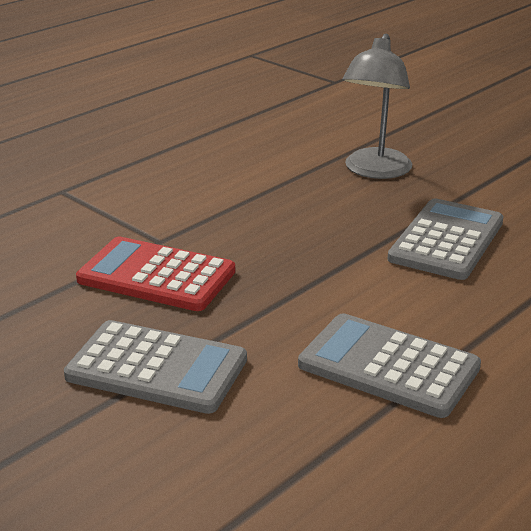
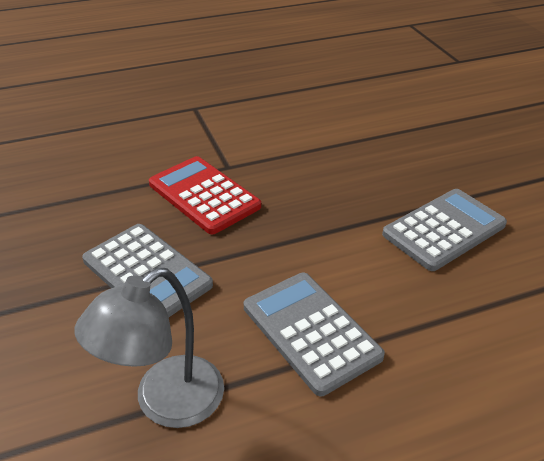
camera: 25 degrees right, 10 degrees up
grey lamp [342,34,412,179] -> grey lamp moved to [74,268,224,428]

